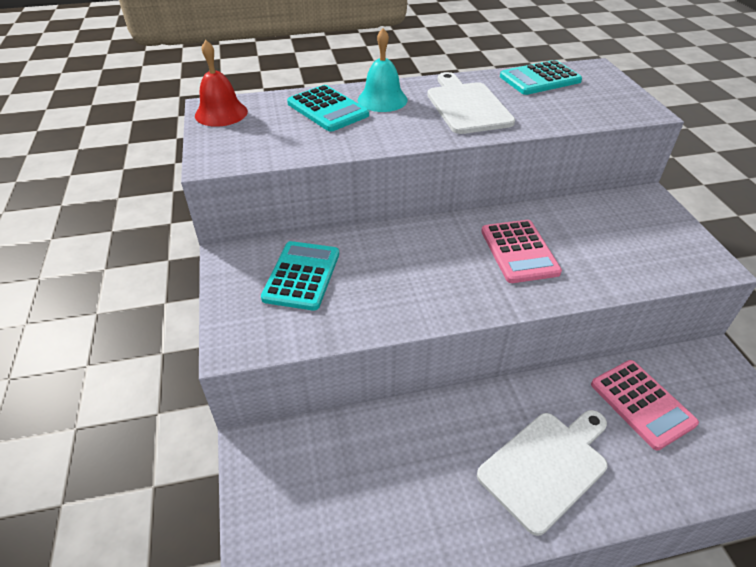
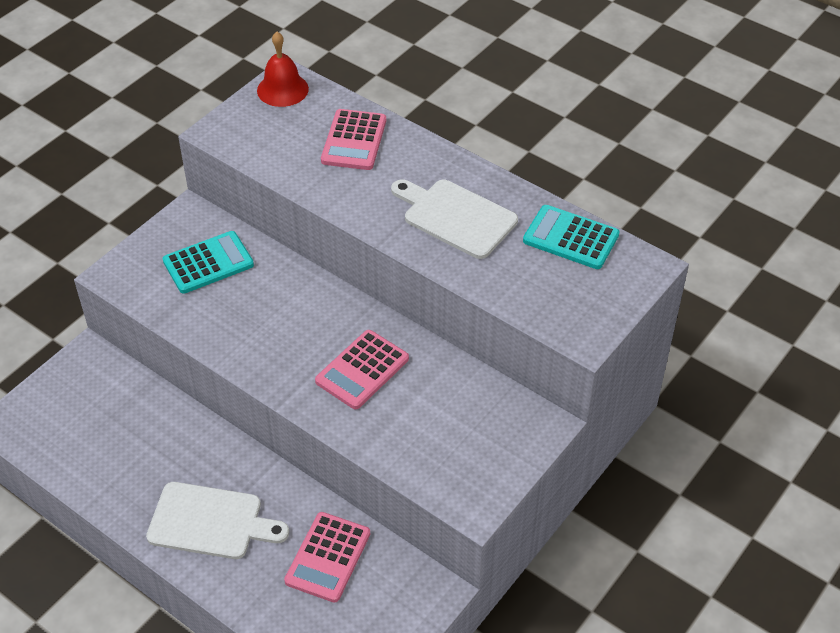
camera: 50 degrees right, 5 degrees up
turquoise calculator [287,85,369,132] -> pink calculator [321,109,386,170]
turquoise bell [358,28,408,112] -> none
white cutting board [427,72,515,134] -> white cutting board turned 90 degrees counterclockwise [391,179,518,259]

